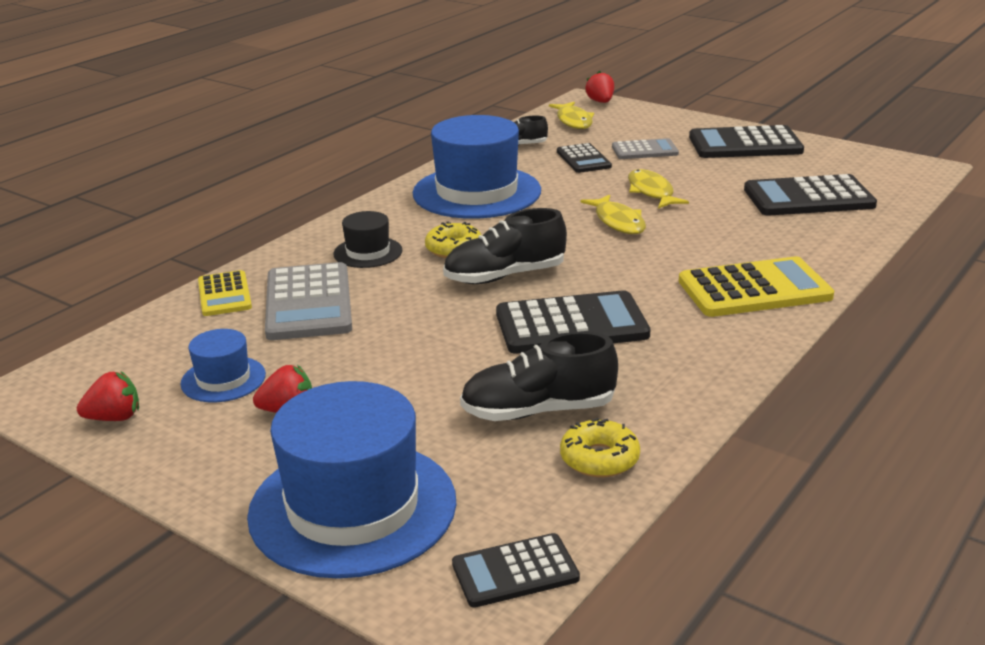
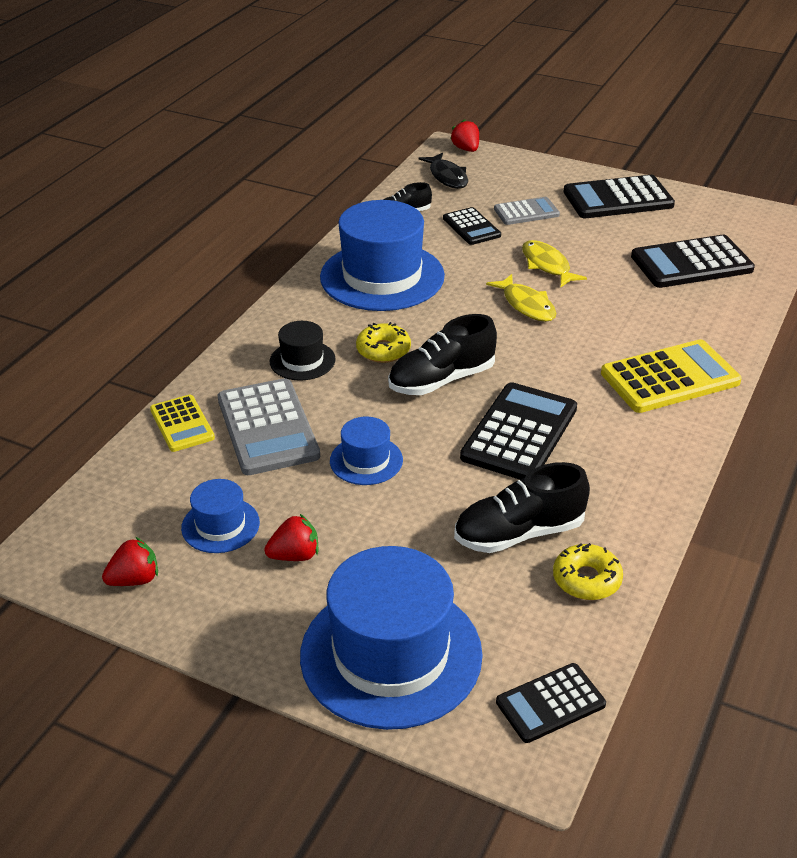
camera: 10 degrees left, 10 degrees up
black calculator [496,290,651,354] -> black calculator turned 45 degrees counterclockwise [460,382,577,480]
yellow fish [549,102,594,129] -> black fish [418,153,468,189]
none -> blue hat [330,417,403,485]

